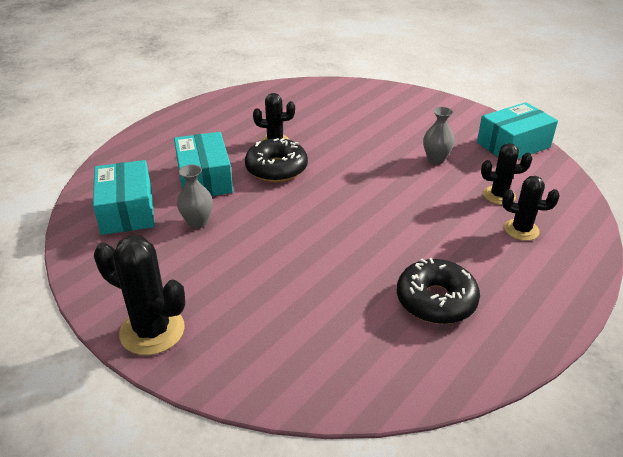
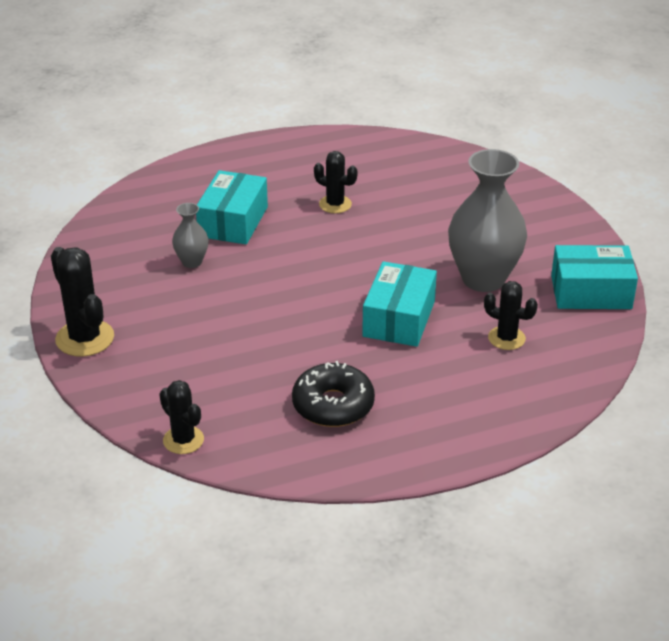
camera: 30 degrees right, 0 degrees up
turquoise box [93,160,154,235] -> turquoise box moved to [362,261,437,347]
black donut [245,138,308,182] -> none
grey vase [423,107,455,164] -> grey vase [448,149,527,292], size x2.11
black cactus [502,176,559,241] -> black cactus moved to [159,380,204,454]

